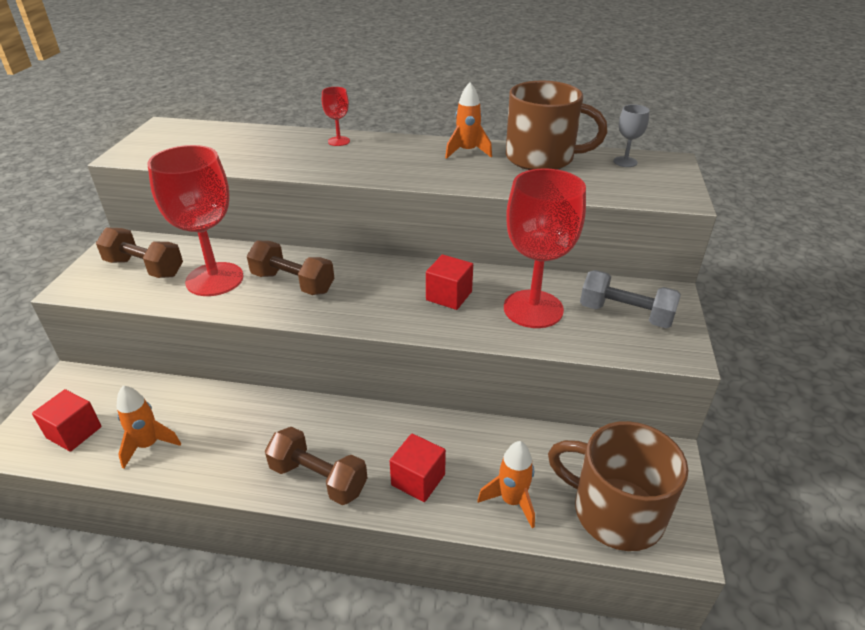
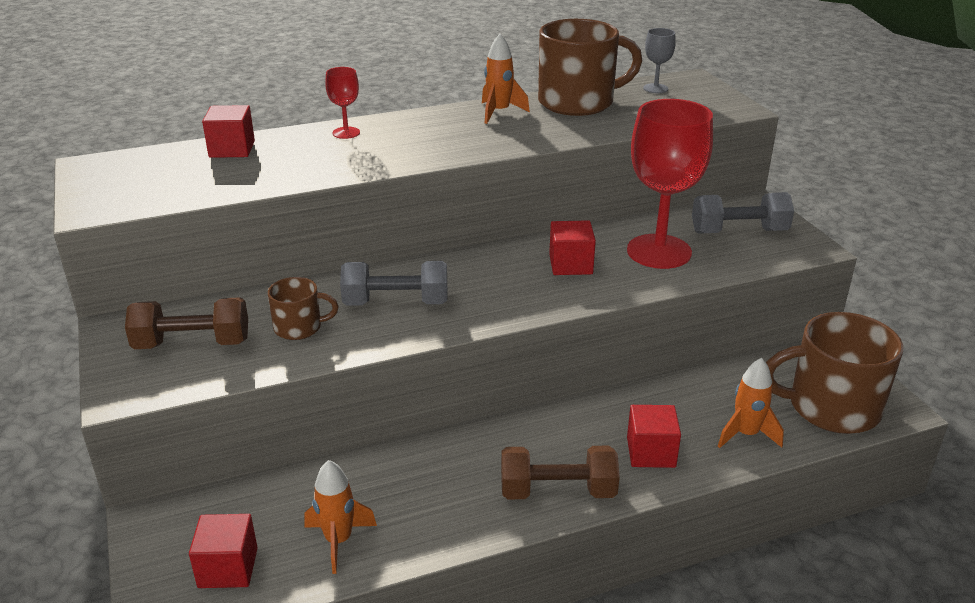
camera: 30 degrees left, 5 degrees down
red goblet [147,145,244,296] -> brown mug [268,277,338,340]
brown dumbbell [247,241,334,295] -> grey dumbbell [340,261,447,306]
none -> red cube [202,105,255,158]

